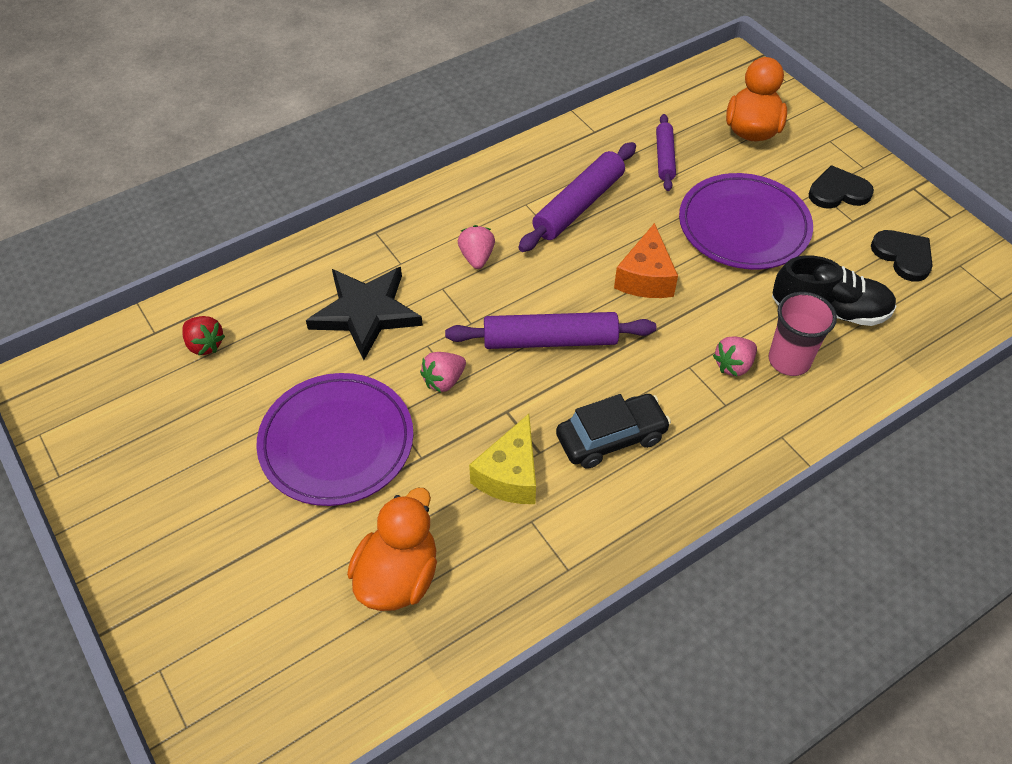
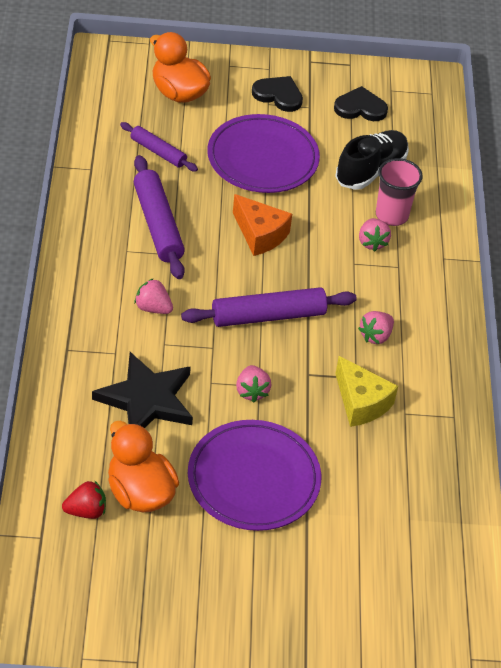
camera: 60 degrees left, 5 degrees down
orange duck [347,487,437,611] -> orange duck moved to [108,421,179,512]
purple rolling pin [445,312,656,349] -> purple rolling pin turned 45 degrees clockwise [181,287,357,327]
black car [556,394,671,469] -> pink strawberry [358,311,394,344]
black heart [809,165,874,209] -> black heart turned 90 degrees clockwise [252,76,303,112]

